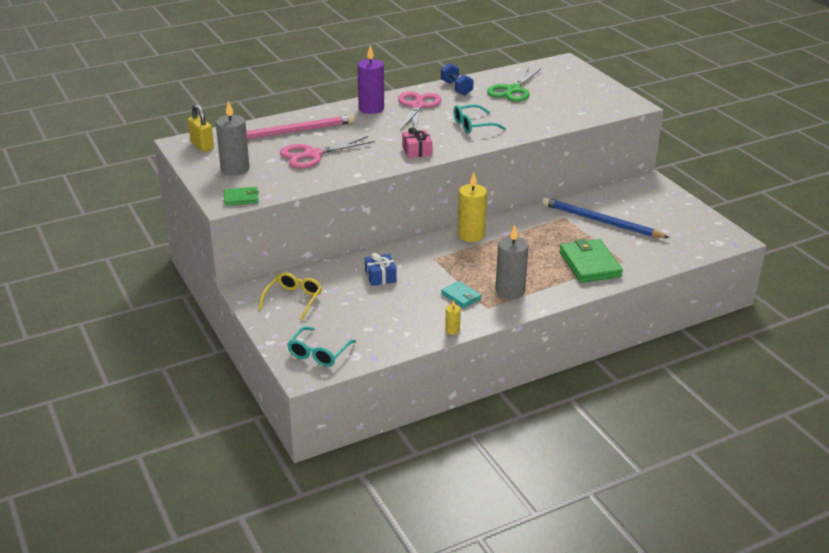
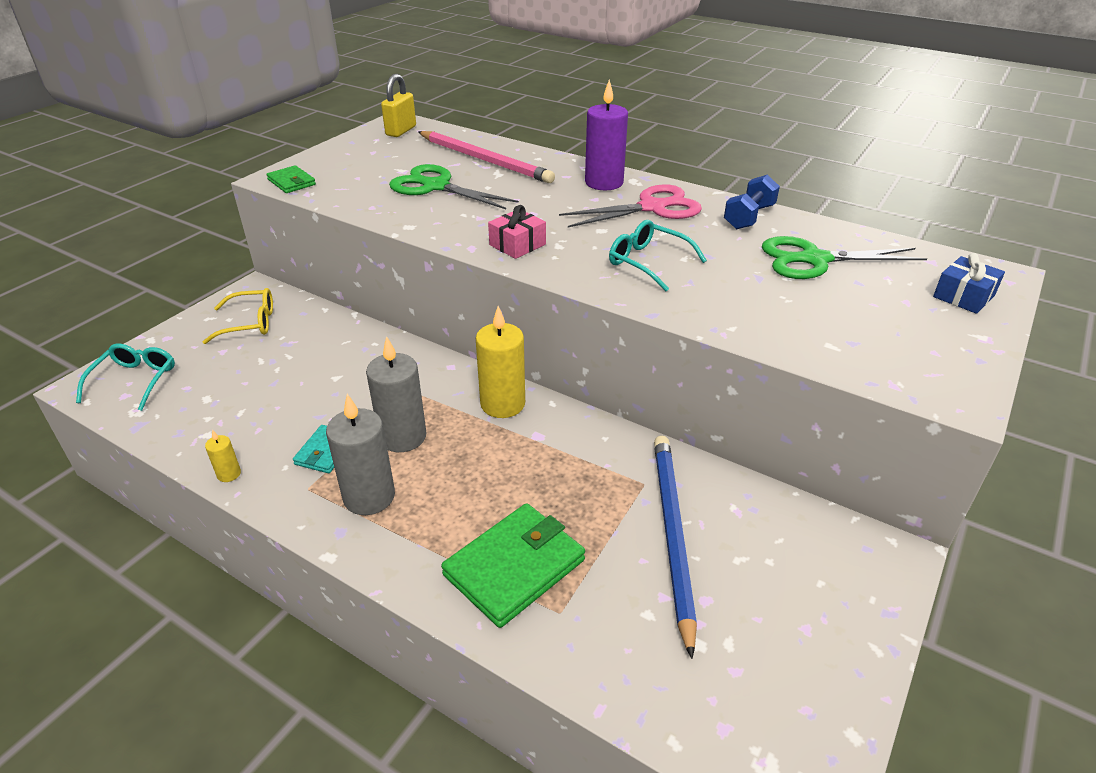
camera: 60 degrees right, 5 degrees up
grey candle [216,101,250,176] -> grey candle moved to [366,336,427,452]
pink scissors [280,136,375,168] -> green scissors [389,164,519,209]
turquoise glasses [287,326,356,367] -> turquoise glasses turned 105 degrees clockwise [76,343,175,411]
blue gift [365,253,397,286] -> blue gift moved to [933,253,1005,314]

